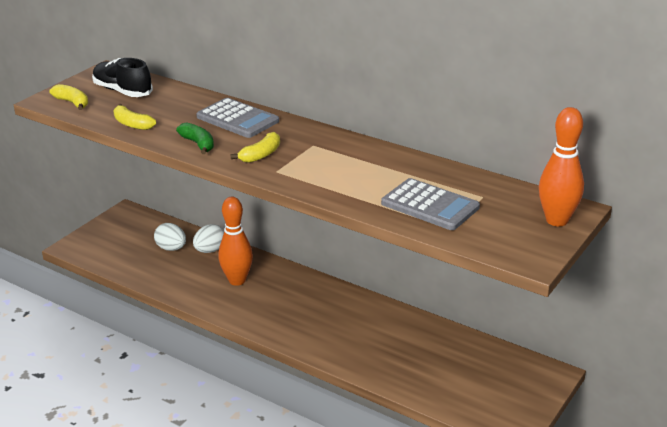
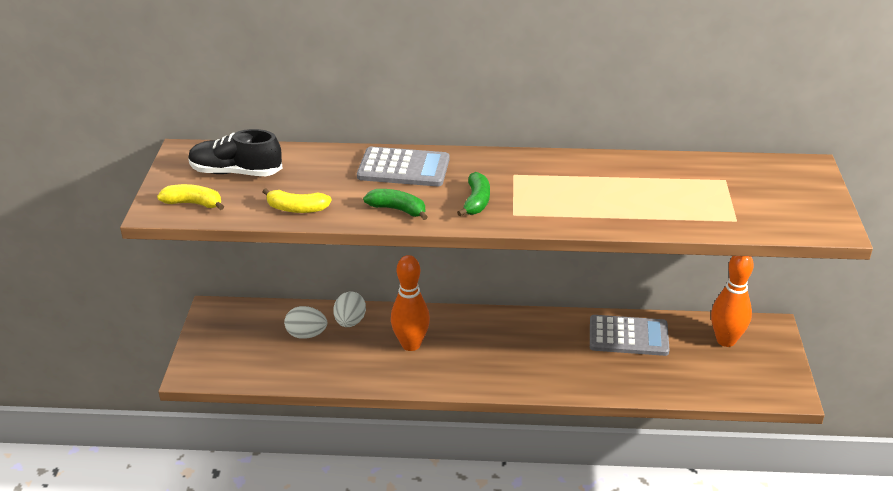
camera: 30 degrees left, 5 degrees up
yellow banana [231,132,280,163] -> green banana [457,172,490,216]
grey calculator [381,178,480,230] -> grey calculator moved to [590,315,670,356]
orange bowling pin [539,107,584,227] -> orange bowling pin moved to [711,256,754,347]

